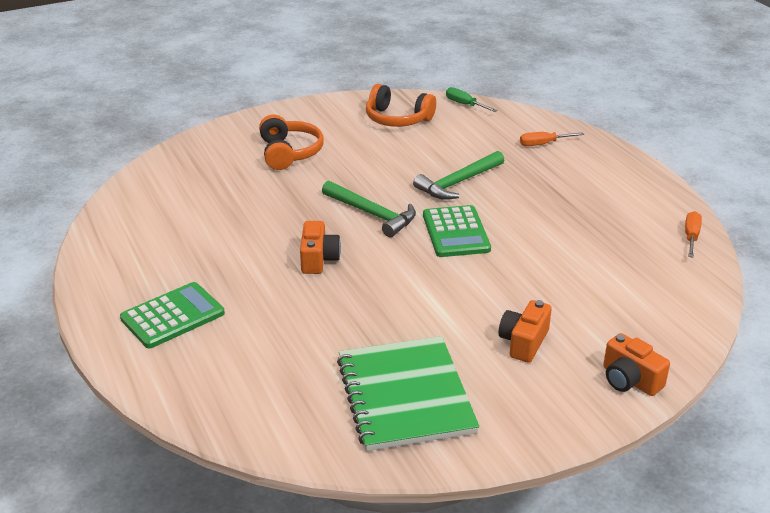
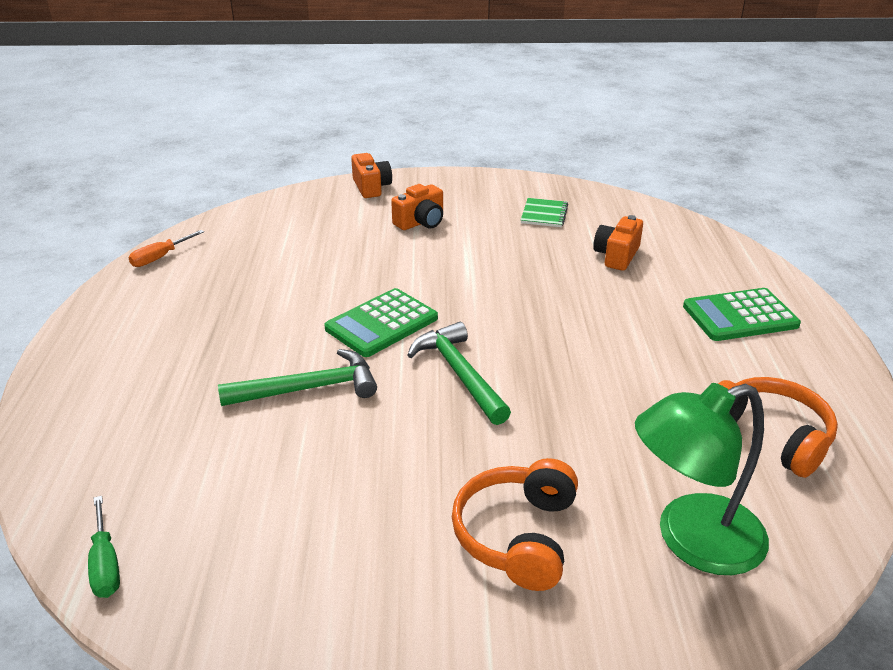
camera: 155 degrees left, 0 degrees up
orange camera [300,221,341,274] -> orange camera moved to [593,215,643,271]
green notebook [337,336,479,451] -> green notebook [521,198,568,227], size x0.45
orange headphones [366,84,436,127] -> orange headphones moved to [718,377,838,478]
green calculator [423,205,491,257] -> green calculator turned 150 degrees counterclockwise [324,288,438,357]
orange screwdriver [520,132,584,146] -> none
none -> green lamp [635,383,769,575]

